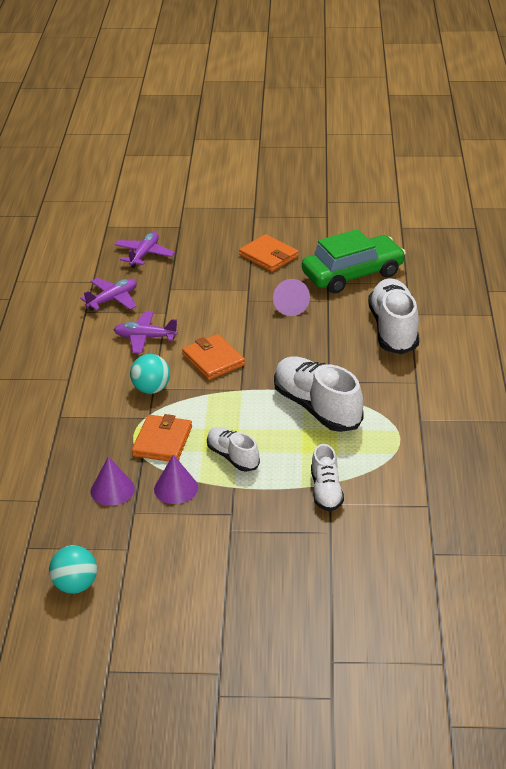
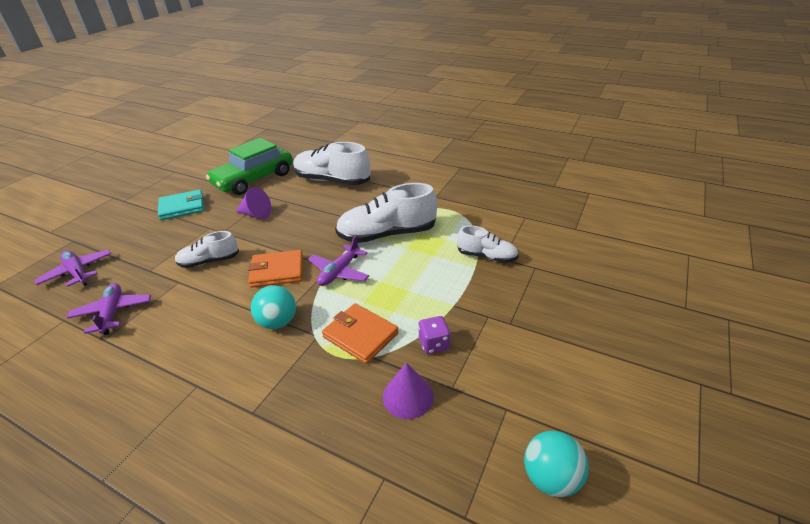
camera: 65 degrees left, 0 degrees up
purple plane [113,311,178,354] -> purple plane moved to [308,235,369,286]
purple cone [154,455,198,504] -> purple dice [418,316,451,354]
white shoe [207,427,260,472] -> white shoe moved to [175,231,239,268]
orange wallet [239,234,298,272] -> turquoise wallet [158,190,204,220]
green car [302,229,406,294] -> green car turned 135 degrees counterclockwise [206,138,293,195]

